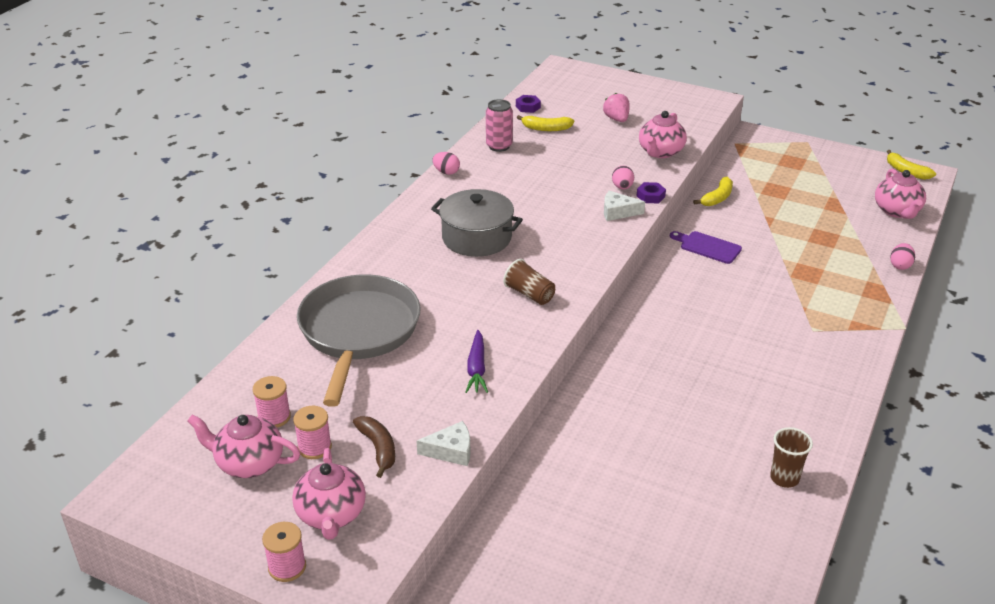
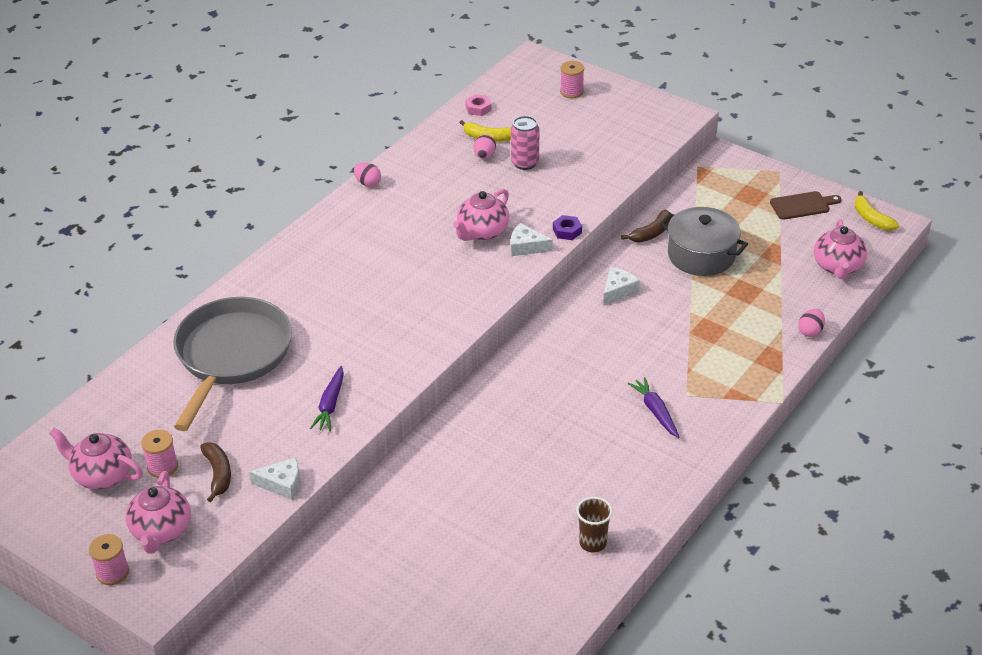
camera: 10 degrees right, 5 degrees up
pink spool [253,376,291,427] -> pink spool moved to [560,61,584,98]
grey pot [431,189,523,257] -> grey pot moved to [660,207,748,276]
pink can [486,99,513,152] -> pink can moved to [511,116,539,170]
brown cup [503,259,555,305] -> none
purple nut [516,95,541,113] -> pink nut [465,94,492,116]
pink strawberry [603,93,630,122] -> none
pink egg [612,166,634,190] -> pink egg moved to [474,135,496,159]
pink teapot [639,111,687,158] -> pink teapot moved to [453,189,509,241]
purple cutting board [670,231,742,264] -> white cheese [603,267,640,305]
yellow banana [693,177,733,206] -> brown banana [621,210,671,242]
none -> purple carrot [628,377,680,438]
none -> brown cutting board [770,191,842,220]

